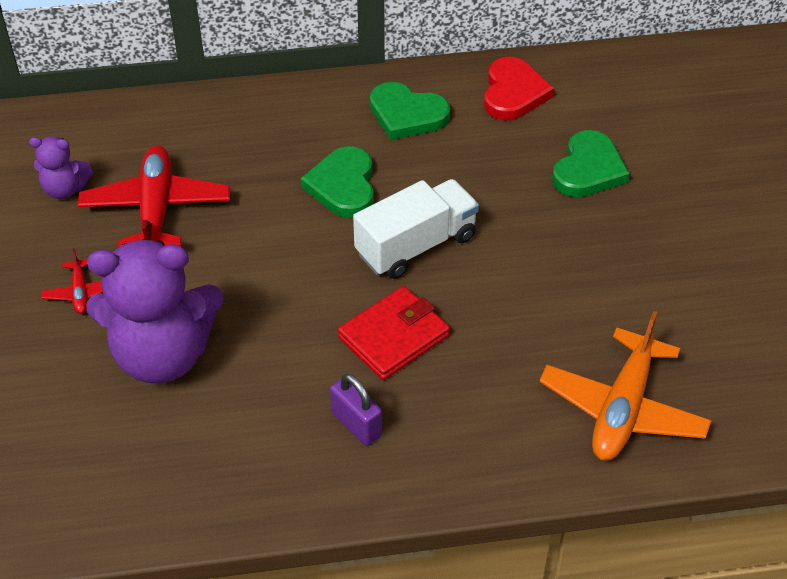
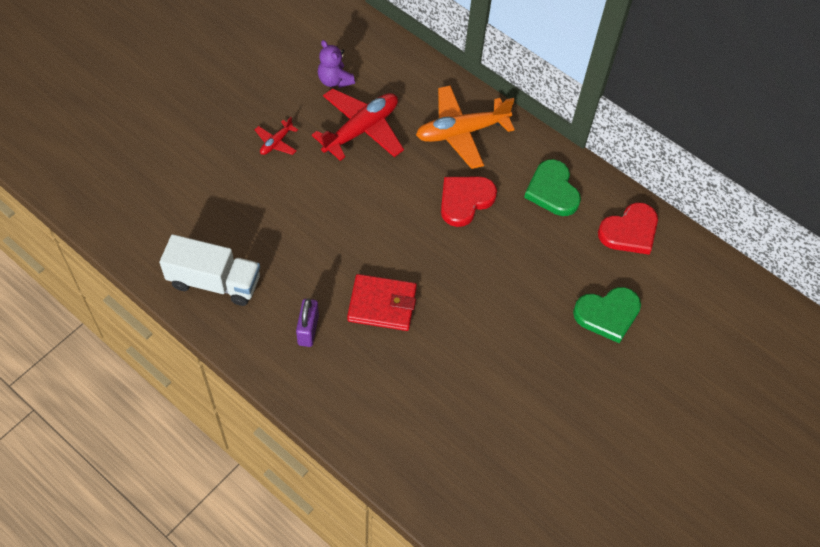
camera: 45 degrees right, 10 degrees up
purple teddy bear [86,239,223,383] -> none
green heart [300,146,374,218] -> red heart [441,177,497,227]
white truck [353,179,479,279] -> white truck moved to [159,234,260,306]
orange plane [539,311,712,461] -> orange plane moved to [416,85,515,169]

